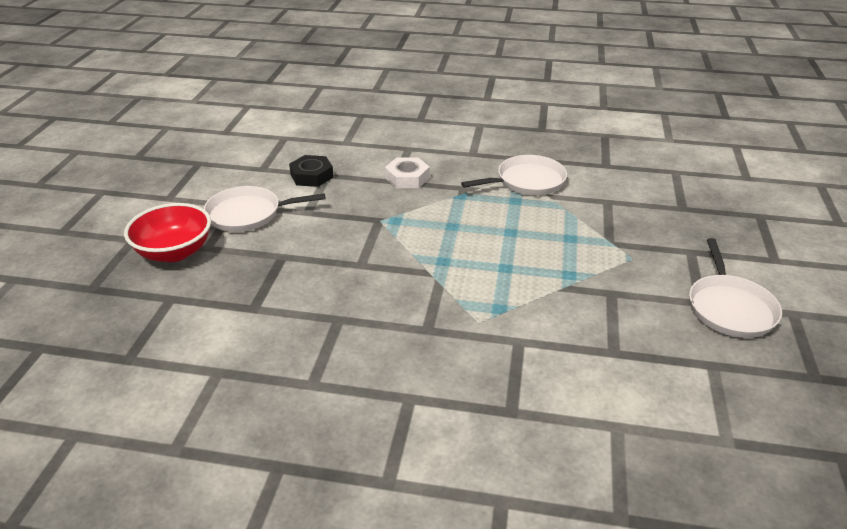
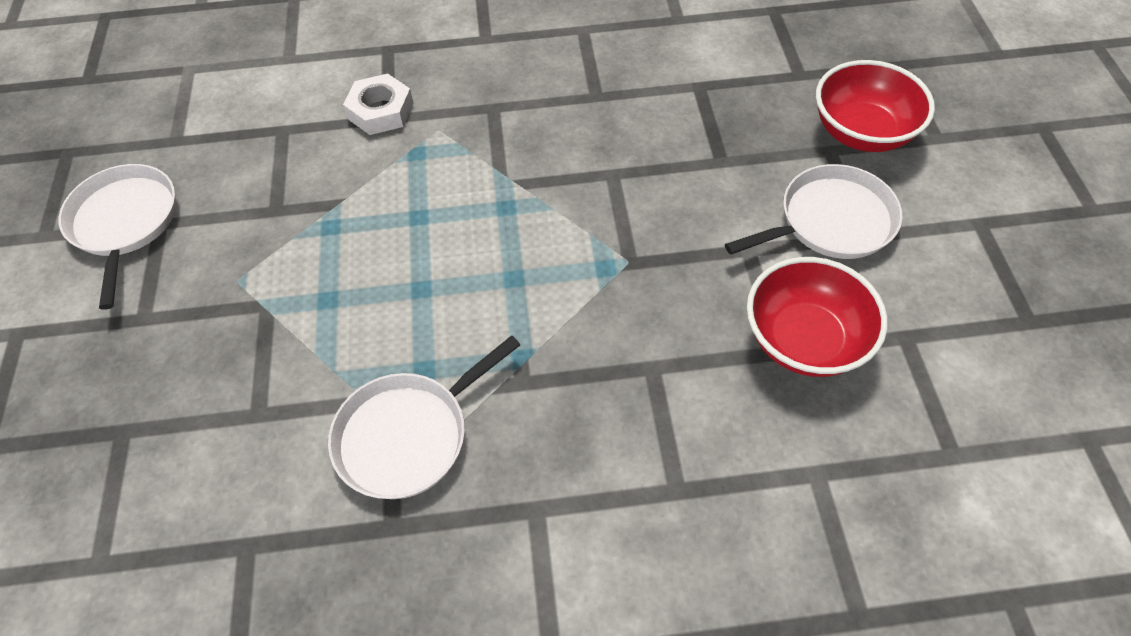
camera: 165 degrees right, 20 degrees up
black nut [289,155,334,187] -> red bowl [747,257,888,377]
white nut [385,157,430,188] -> white nut moved to [343,73,414,135]

